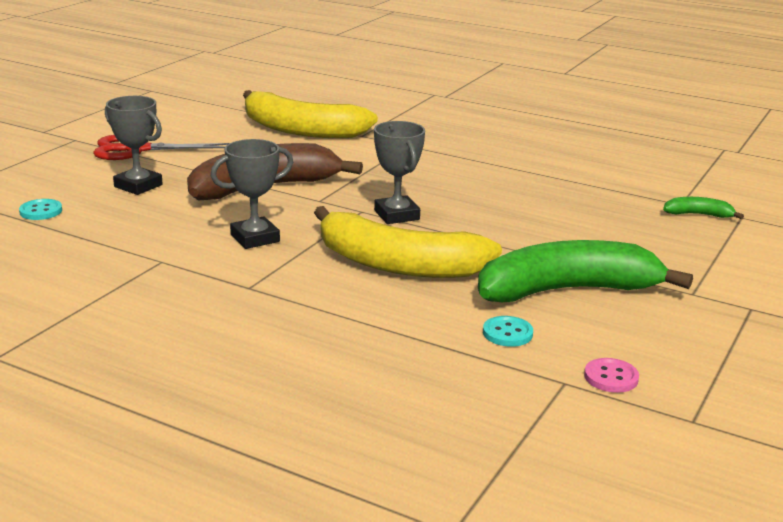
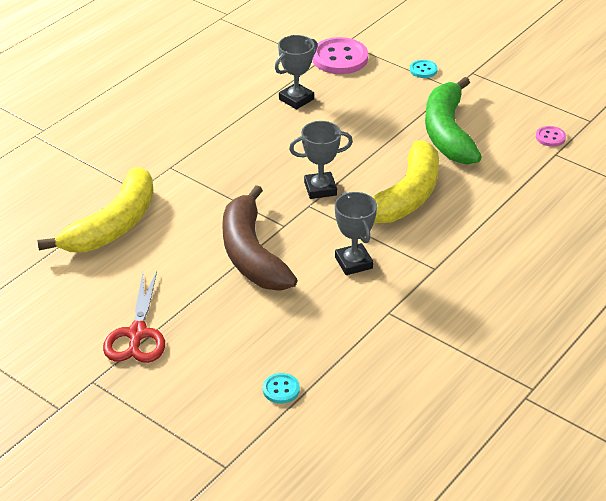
camera: 80 degrees left, 15 degrees up
grey trophy [105,96,163,195] -> grey trophy moved to [275,35,318,109]
turquoise button [483,316,533,347] -> turquoise button moved to [410,60,438,78]
green banana [663,197,744,219] -> pink button [312,37,368,74]

